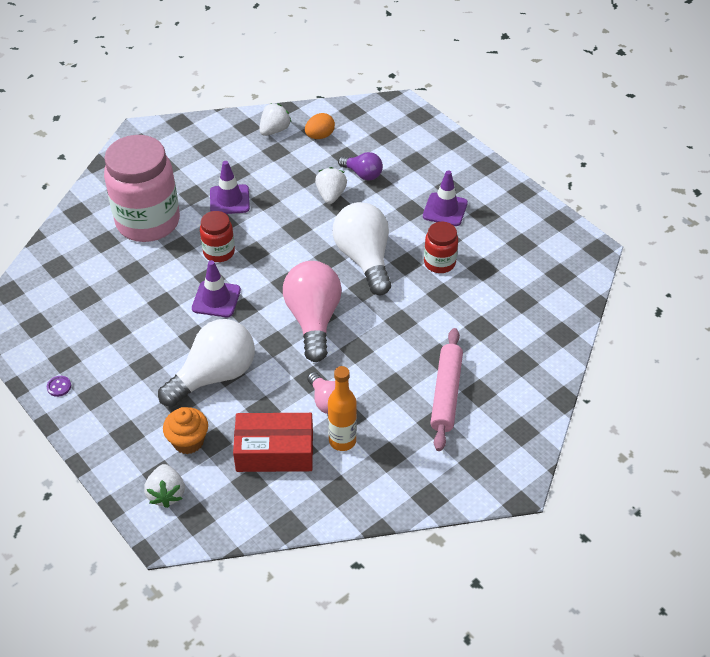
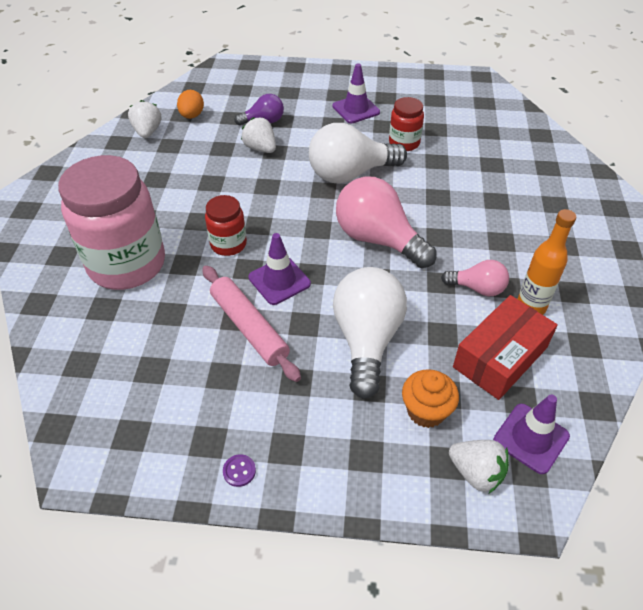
camera: 45 degrees left, 0 degrees up
purple traffic cone [210,161,250,214] -> purple traffic cone moved to [493,395,570,474]
white light bulb [333,202,391,295] -> white light bulb turned 45 degrees counterclockwise [309,123,407,184]
pink rolling pin [431,328,463,451] -> pink rolling pin moved to [202,266,301,382]

